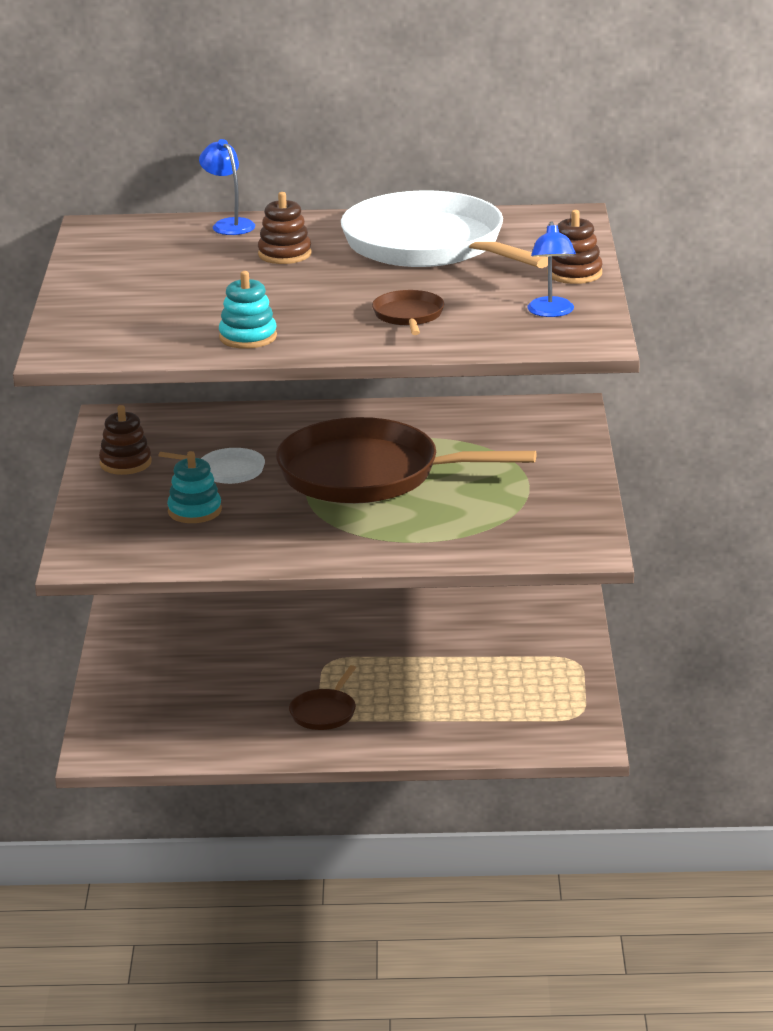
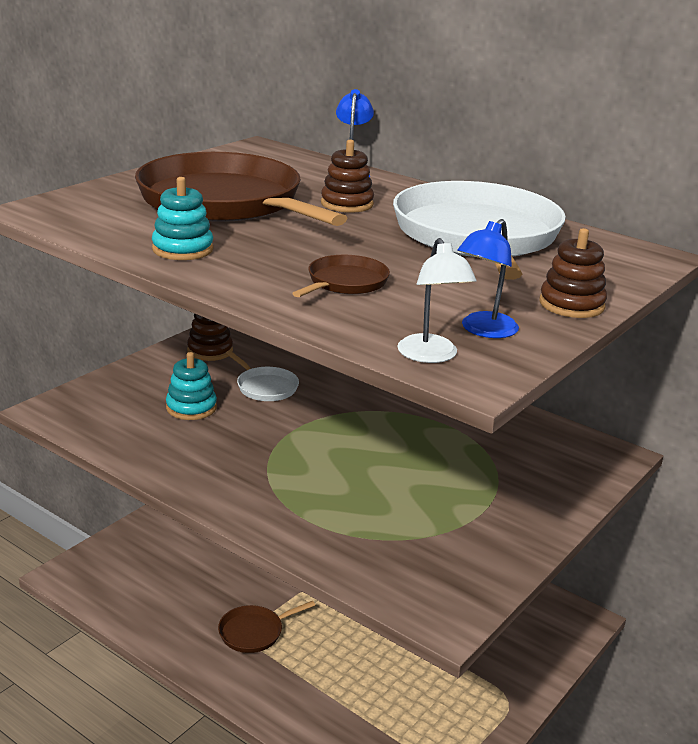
camera: 35 degrees right, 0 degrees up
brown pan [276,417,536,504] -> brown pan moved to [135,152,347,226]
none -> white lamp [397,238,477,363]

